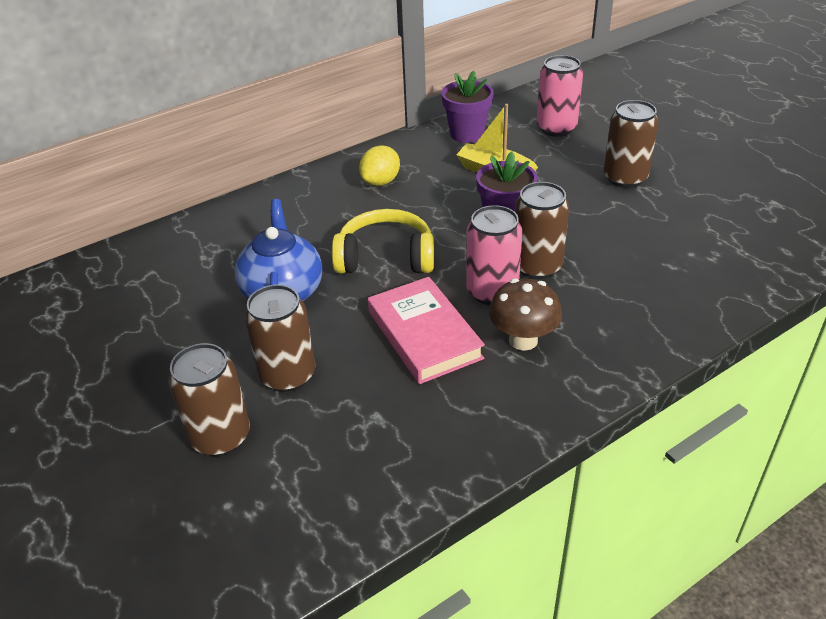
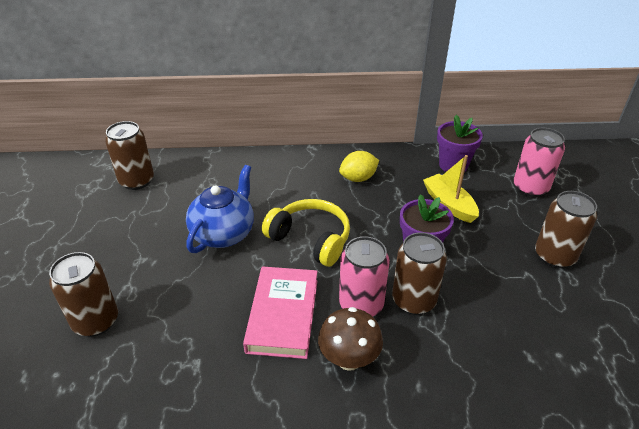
camera: 30 degrees right, 0 degrees up
brown can [245,285,315,392] -> brown can moved to [105,121,154,190]

